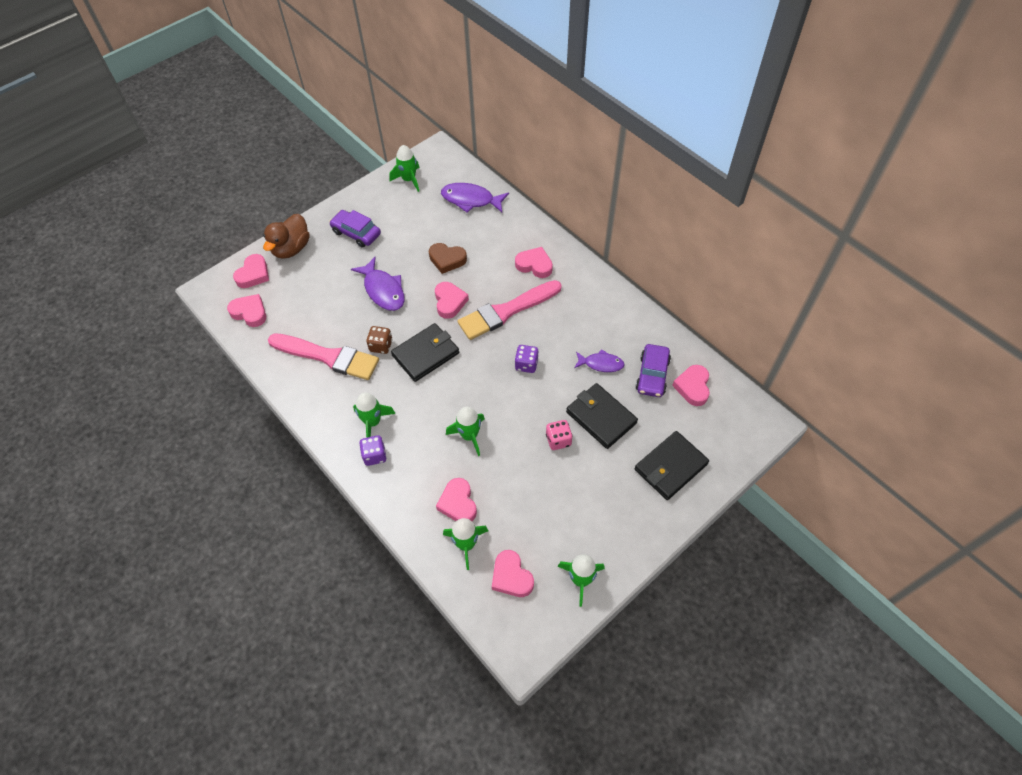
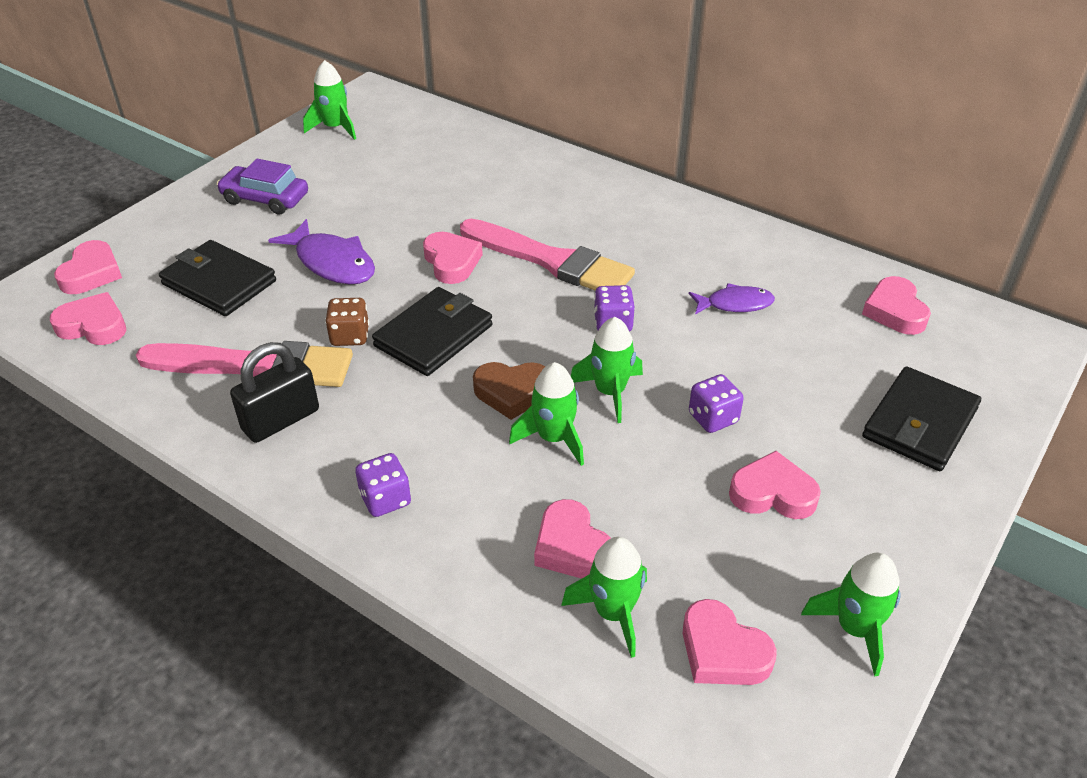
camera: 15 degrees left, 15 degrees down
brown duck [263,214,310,259] -> none
green rocket [353,393,396,438] -> green rocket moved to [571,317,643,423]
brown heart [429,243,467,274] -> brown heart moved to [473,362,546,420]
purple fish [441,183,509,213] -> none
pink brush [458,280,562,340] -> pink brush turned 105 degrees counterclockwise [460,219,635,291]
pink heart [515,247,553,278] -> pink heart moved to [729,451,821,519]
pink dice [546,420,573,450] -> purple dice [689,374,744,433]
black wallet [566,383,638,449] -> black wallet moved to [159,240,276,316]
purple car [635,344,671,397] -> none
none -> black padlock [230,342,319,443]

